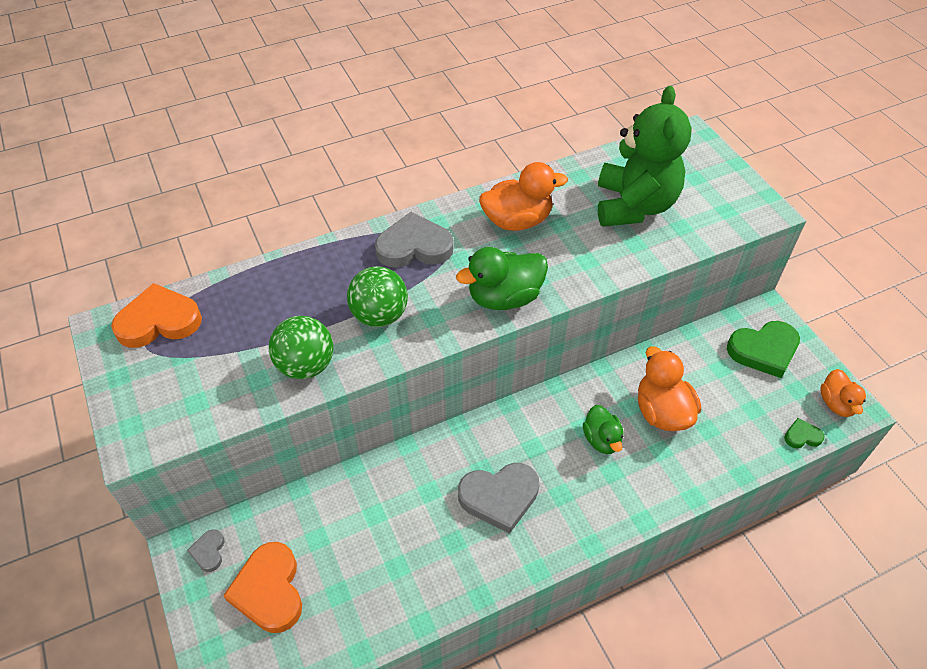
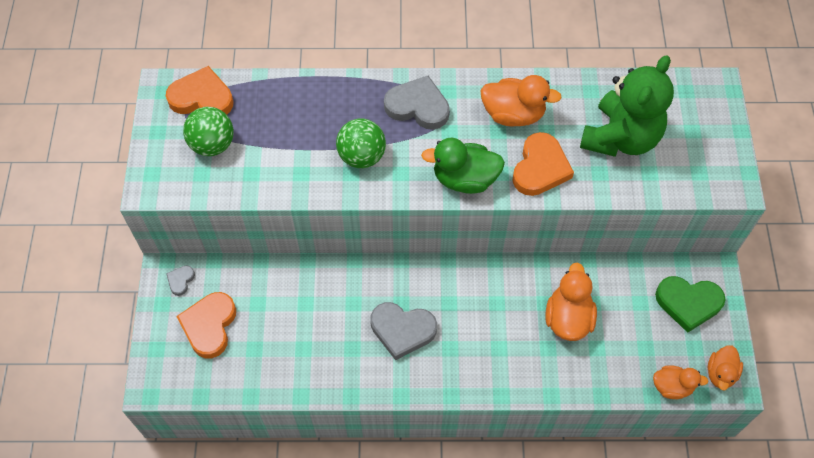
camera: 25 degrees right, 10 degrees up
green ball [269,316,333,379] -> green ball moved to [183,107,234,156]
green duck [583,405,624,454] -> none
green heart [784,418,824,448] -> orange duck [653,365,708,399]
none -> orange heart [512,132,574,196]

